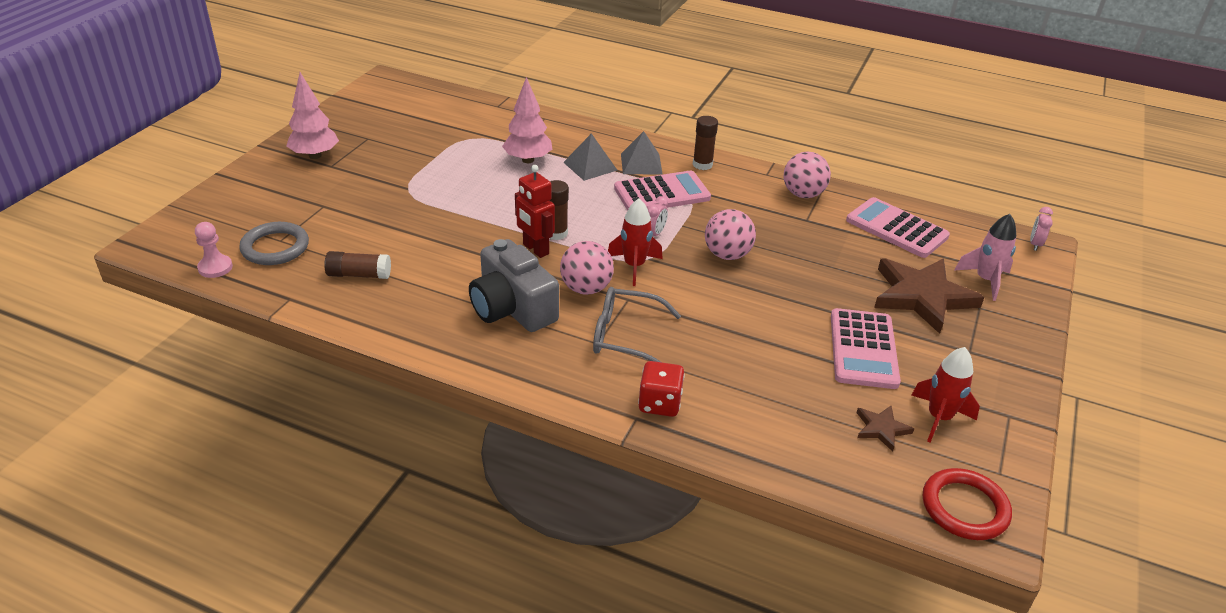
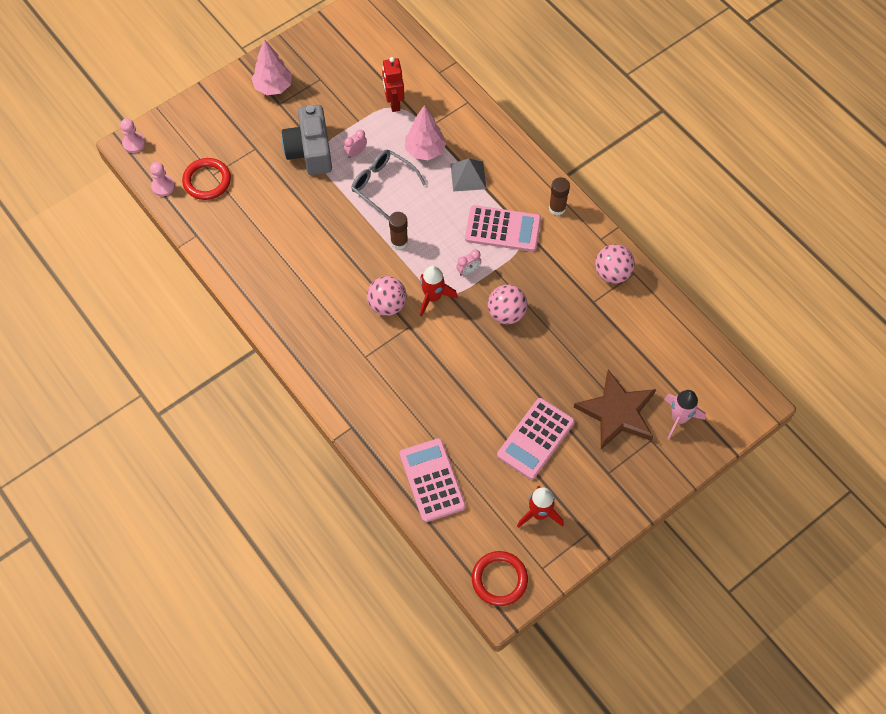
camera: 30 degrees right, 25 degrees up
grey ring [239,222,309,265] -> red ring [182,158,231,200]
brown glue stick [324,251,391,279] -> none
grey camera [469,239,559,332] -> grey camera moved to [282,105,332,175]
red robot [515,165,555,258] -> red robot moved to [382,57,404,112]
grey glasses [593,287,681,362] -> grey glasses moved to [351,150,426,220]
grey pyramid [621,131,663,175] -> none
red dice [638,361,685,417] -> none
pink calculator [846,197,950,258] -> pink calculator moved to [399,438,466,522]
brown star [857,405,914,452] -> none
pink clock [1030,207,1053,251] -> pink clock moved to [344,130,367,158]
none -> pink pawn [120,118,145,153]

